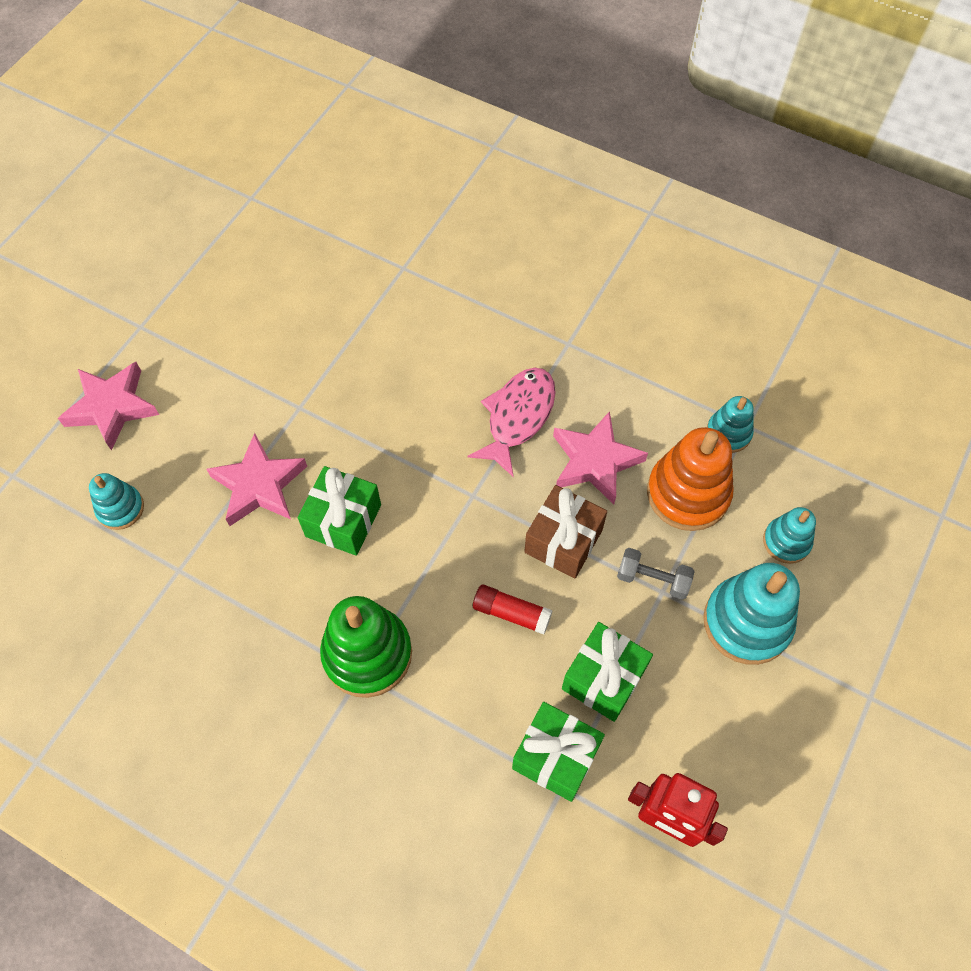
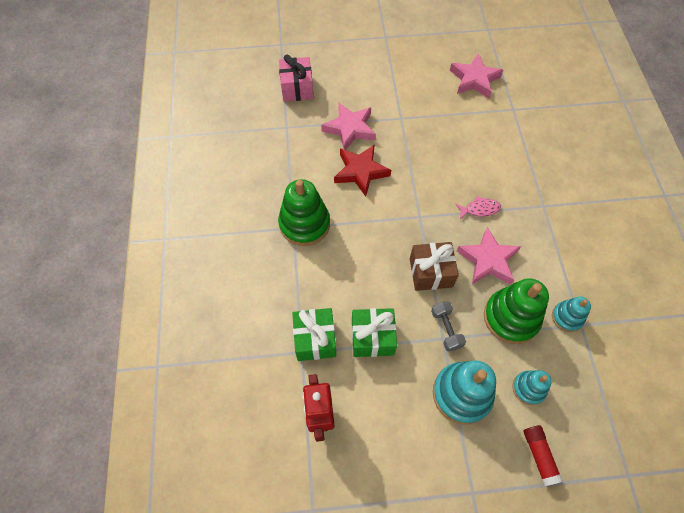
camera: 55 degrees right, 0 degrees up
pink star [58,362,159,451] -> pink star moved to [450,53,503,98]
turquoise stacking toy [89,473,144,530] -> pink gift [279,54,313,102]
green gift [298,466,381,556] -> red star [334,144,391,197]
pink fish [467,368,556,477] -> pink fish [455,196,501,219], size x0.58
red glue stick [473,584,553,635] -> red glue stick moved to [523,425,563,486]
orange stacking toy [647,427,734,531] -> green stacking toy [484,278,549,344]

